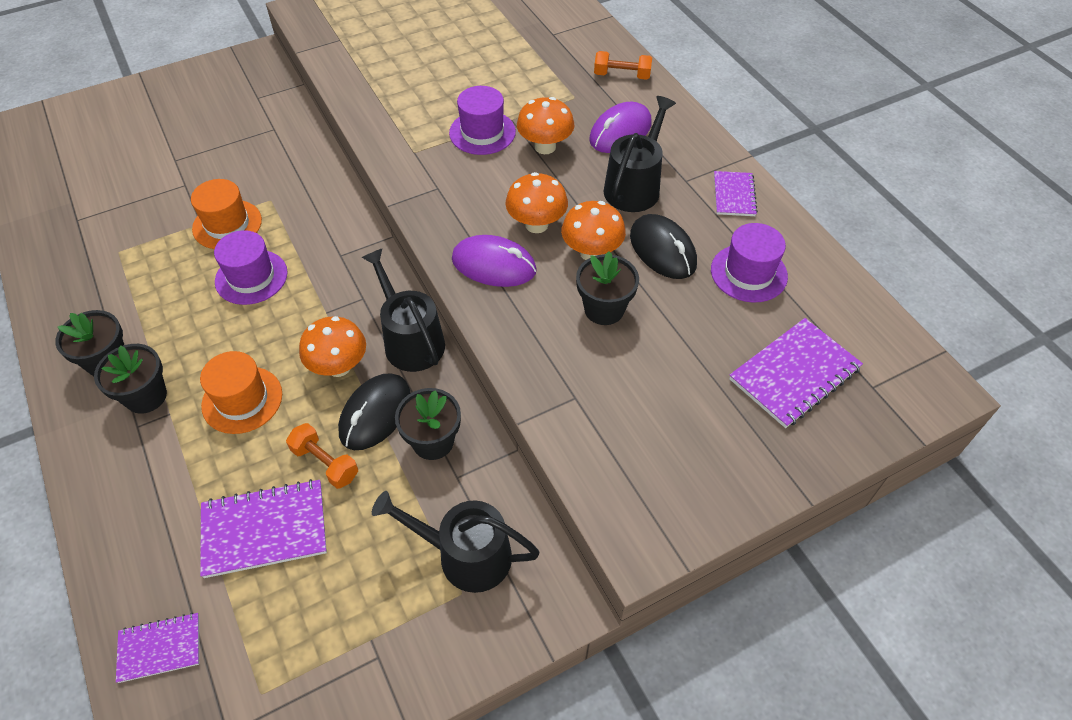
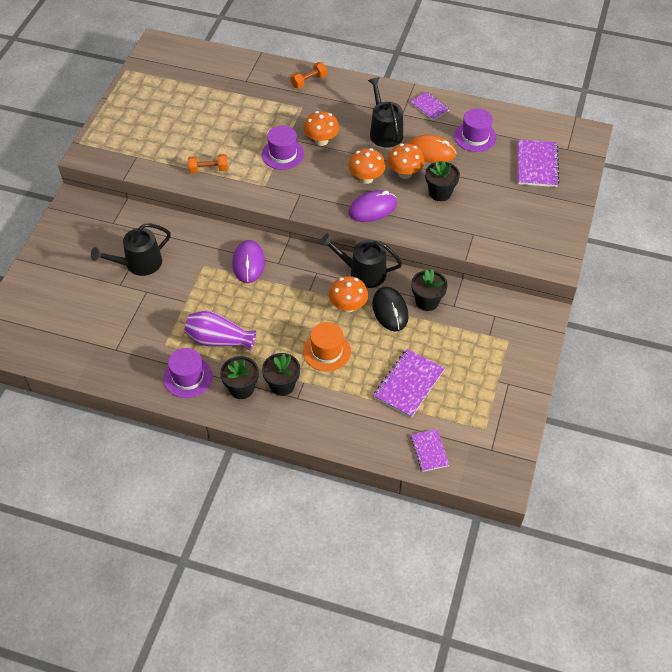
camera: 45 degrees left, 0 degrees up
purple notebook [116,613,199,683] -> purple notebook turned 45 degrees counterclockwise [411,429,449,472]
orange hat [191,179,262,249] -> none
purple hat [214,230,288,305] -> purple hat moved to [164,348,213,398]
orange dumbbell [286,423,358,489] -> orange dumbbell moved to [188,154,228,174]
black watering can [372,491,540,593] -> black watering can moved to [91,223,171,276]
purple mouse [589,102,651,153] -> purple mouse moved to [232,240,265,283]
black mouse [630,214,697,279] -> orange mouse [408,135,457,163]
none -> purple vase [184,311,256,351]

